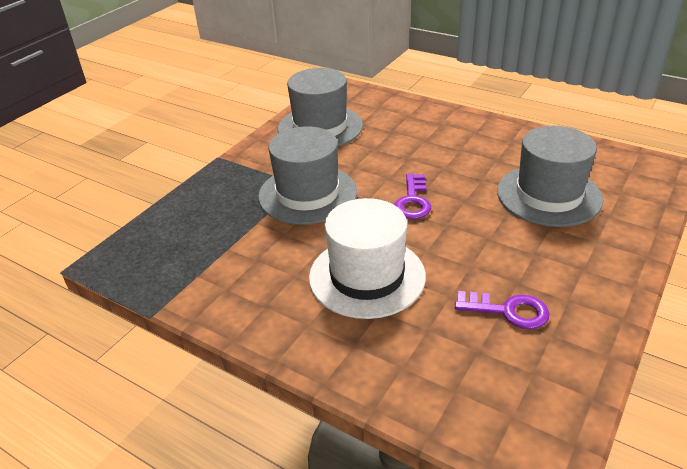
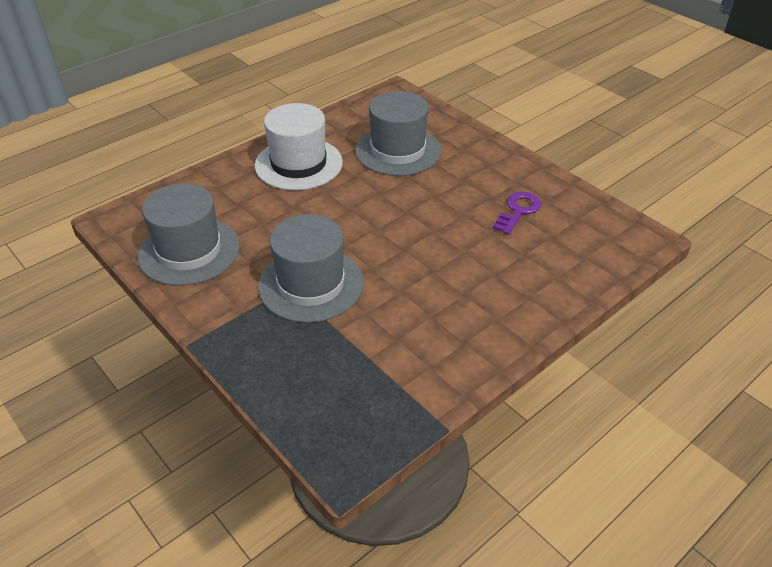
camera: 75 degrees left, 5 degrees up
white hat [309,198,426,319] -> white hat moved to [255,103,343,190]
purple key [394,174,431,219] -> none

